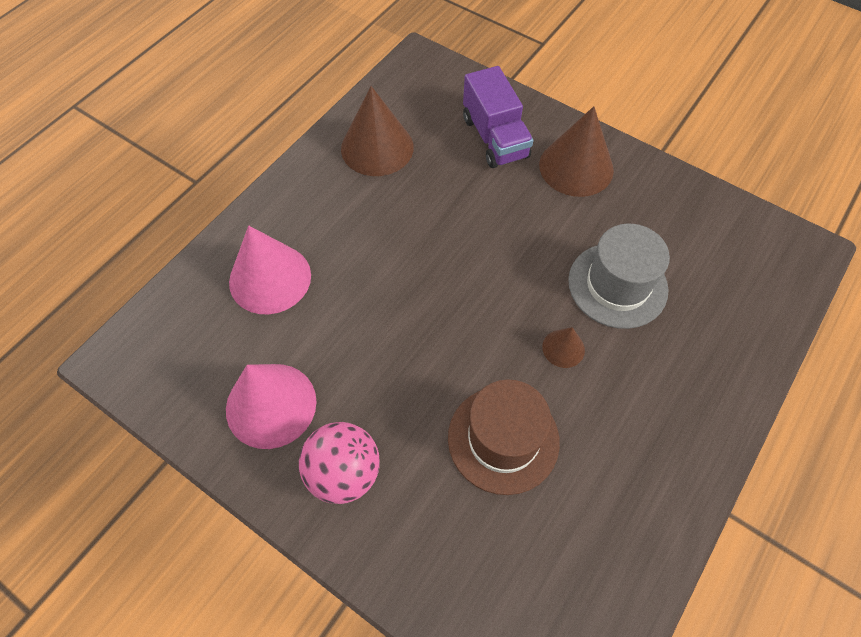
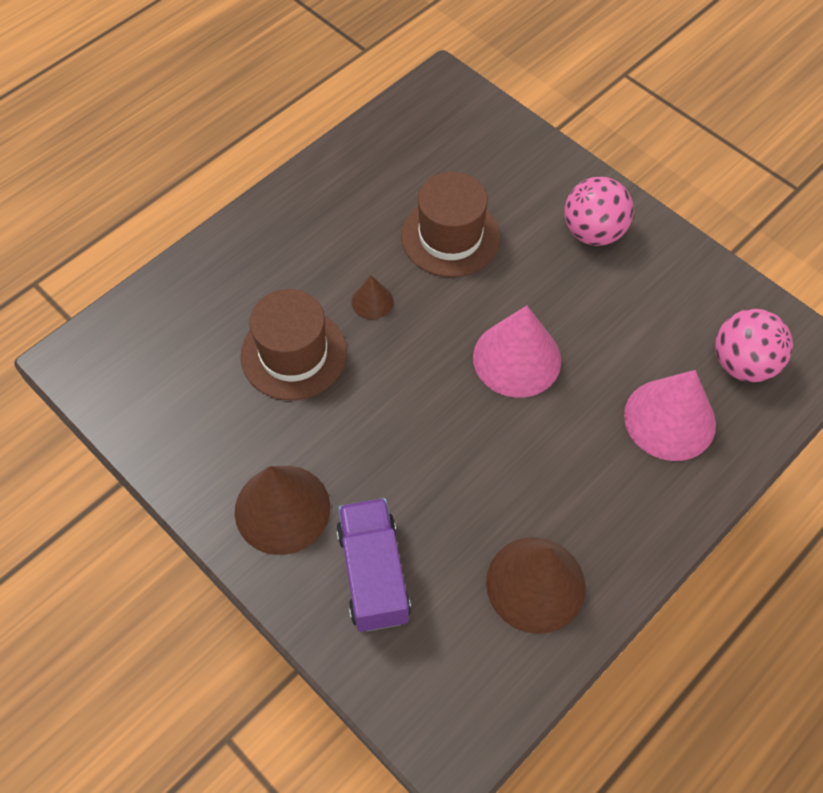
camera: 170 degrees left, 0 degrees up
pink cone [226,364,316,449] -> pink cone moved to [473,306,561,398]
grey hat [568,224,670,329] -> brown hat [240,289,347,400]
none -> pink ball [715,309,793,382]

